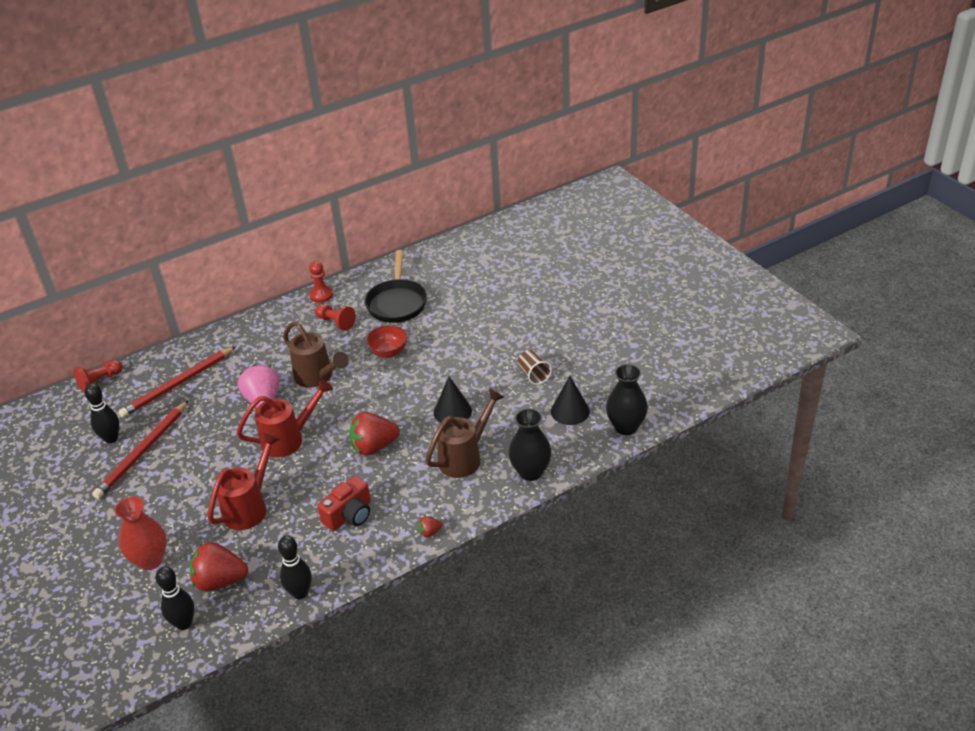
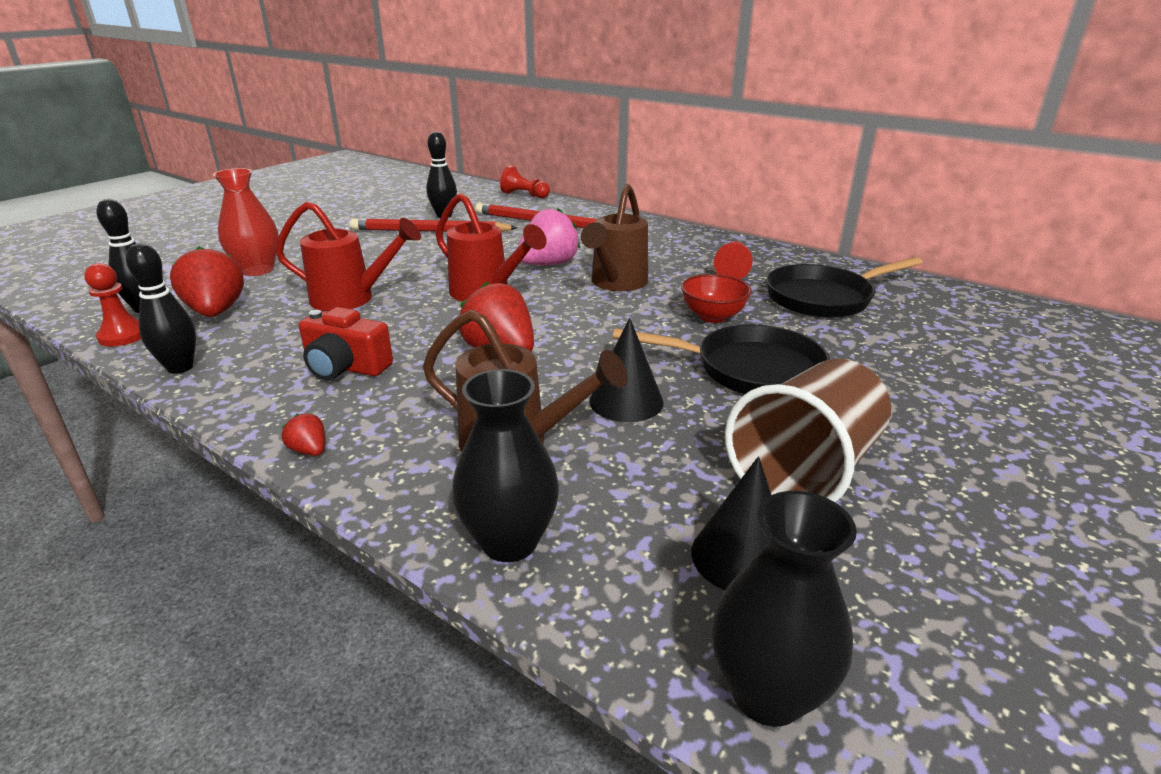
camera: 65 degrees right, 10 degrees down
red pawn [309,261,333,303] -> red pawn moved to [84,263,141,347]
brown cup [517,350,552,385] -> brown cup [725,359,891,502], size x2.01
none -> black pan [613,324,830,394]

